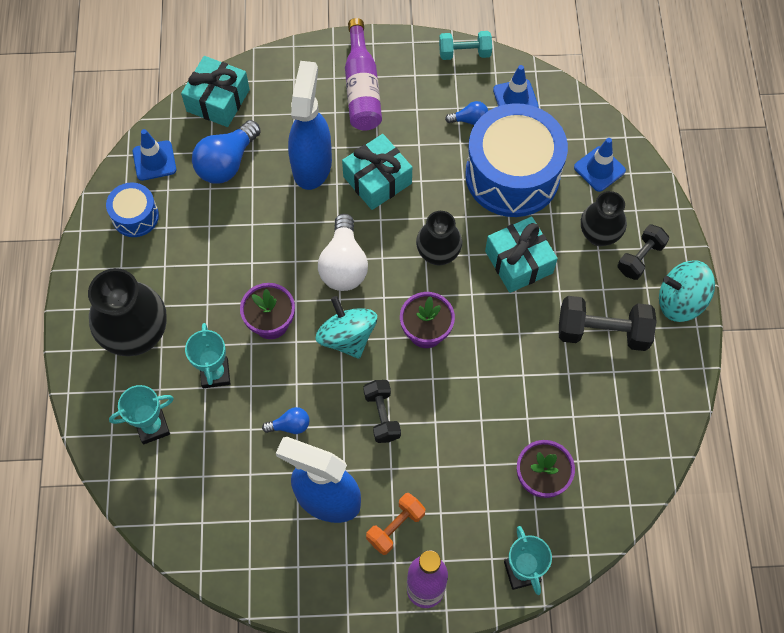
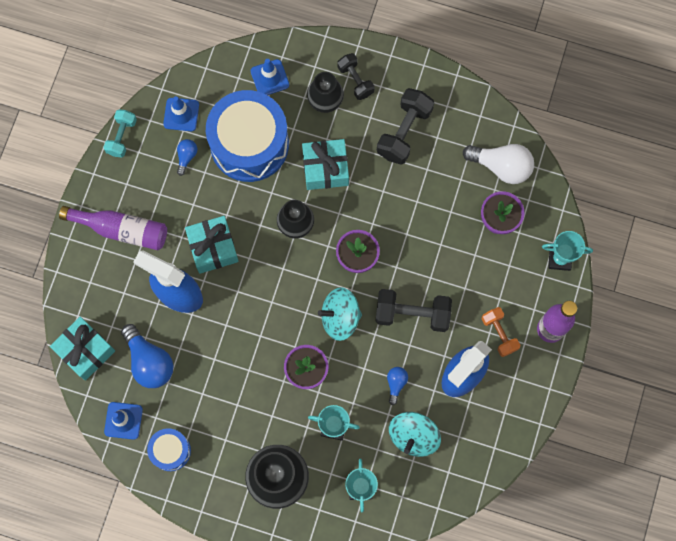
camera: 70 degrees left, 10 degrees up
white light bulb [318,214,368,291] -> white light bulb moved to [463,144,534,184]
black dumbbell [363,380,401,443] -> black dumbbell [376,289,452,332], size x1.59
turquoise spinning top [659,260,715,322] -> turquoise spinning top moved to [389,412,441,457]

